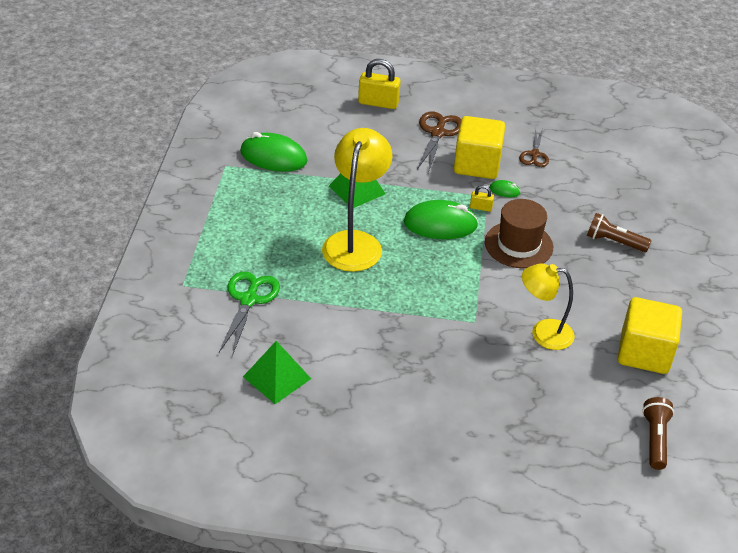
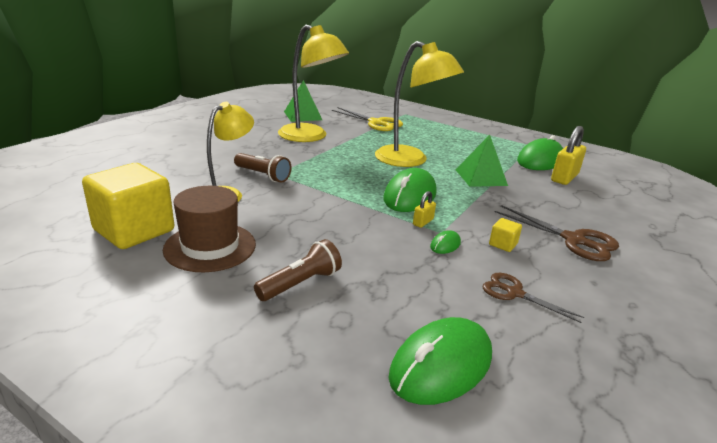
camera: 115 degrees right, 15 degrees down
green scissors [219,271,280,356] -> yellow scissors [332,107,403,131]
yellow padlock [358,59,401,109] -> yellow padlock moved to [551,126,586,185]
yellow cube [454,116,505,179] -> yellow cube [489,218,522,252], size x0.41
brown hat [485,199,553,268] -> brown hat moved to [163,186,256,272]
brown flashlight [642,397,674,470] -> brown flashlight moved to [234,153,291,182]
none -> yellow lamp [278,25,349,142]
none -> green mouse [389,317,492,405]

